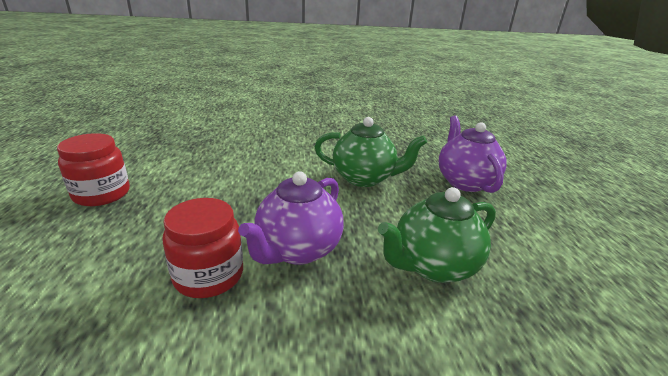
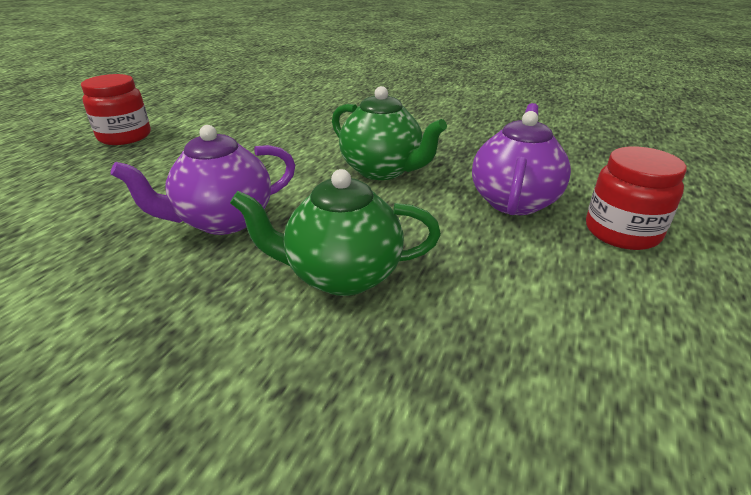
camera: 30 degrees right, 5 degrees up
red jar [162,198,243,298] -> red jar moved to [586,147,687,250]

